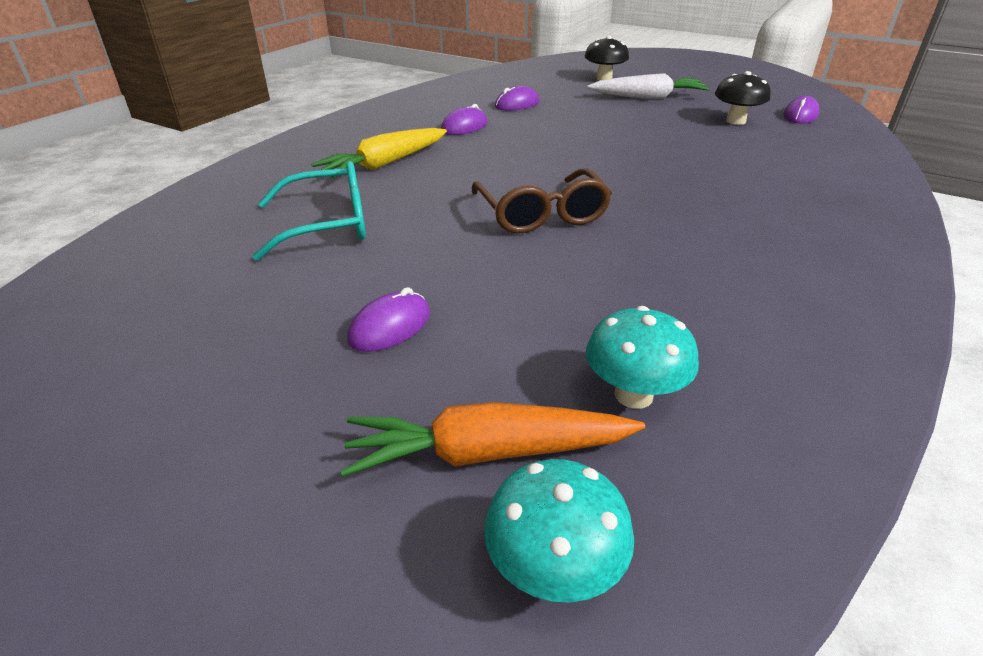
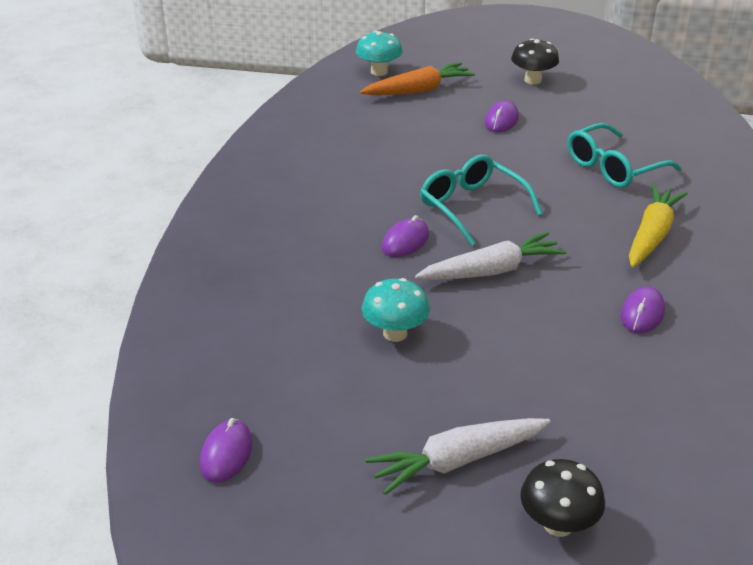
camera: 160 degrees right, 0 degrees up
brown glasses [472,168,612,233] -> turquoise glasses [420,154,542,246]
purple mouse [495,86,539,110] -> purple mouse moved to [382,215,429,257]
turquoise mushroom [586,306,699,409] -> turquoise mushroom moved to [362,278,430,342]
black mushroom [715,71,771,125] -> black mushroom moved to [511,39,559,84]
none -> white carrot [415,232,567,280]

